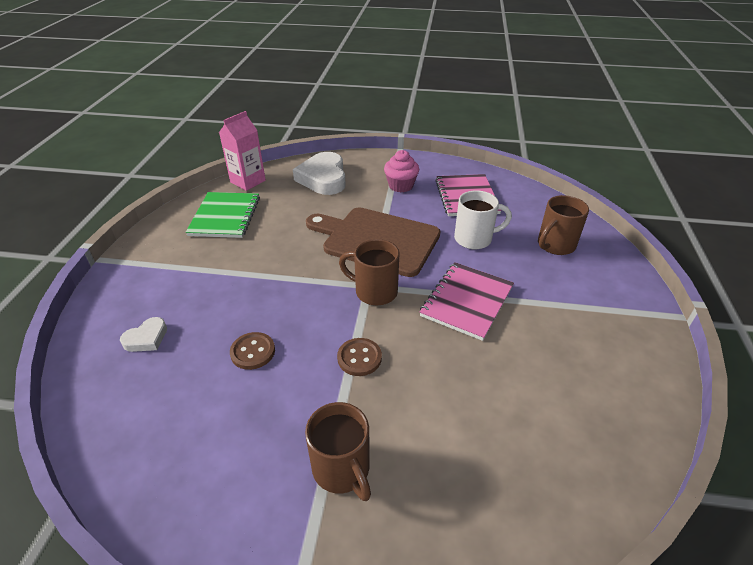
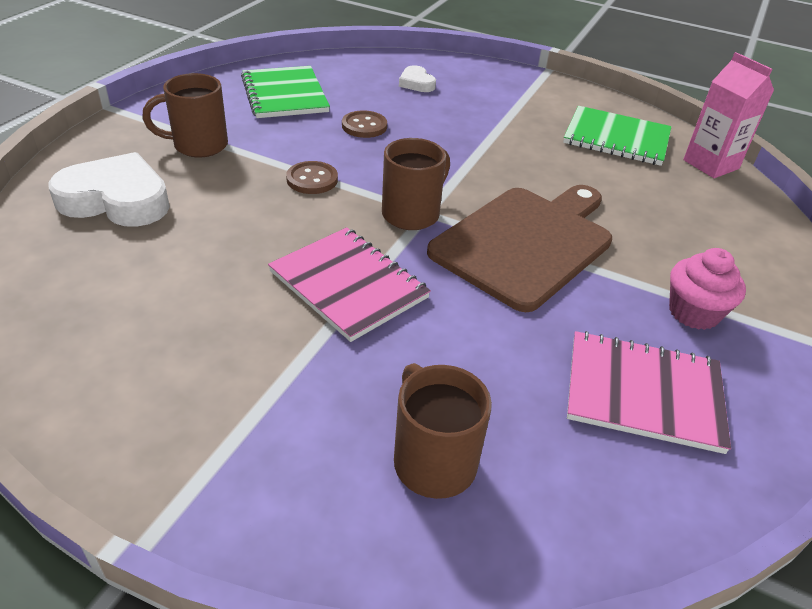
camera: 105 degrees right, 0 degrees up
white heart [293,152,346,195] -> white heart moved to [48,152,170,227]
white mug [454,190,512,249] -> none
none -> green notebook [241,66,330,118]

